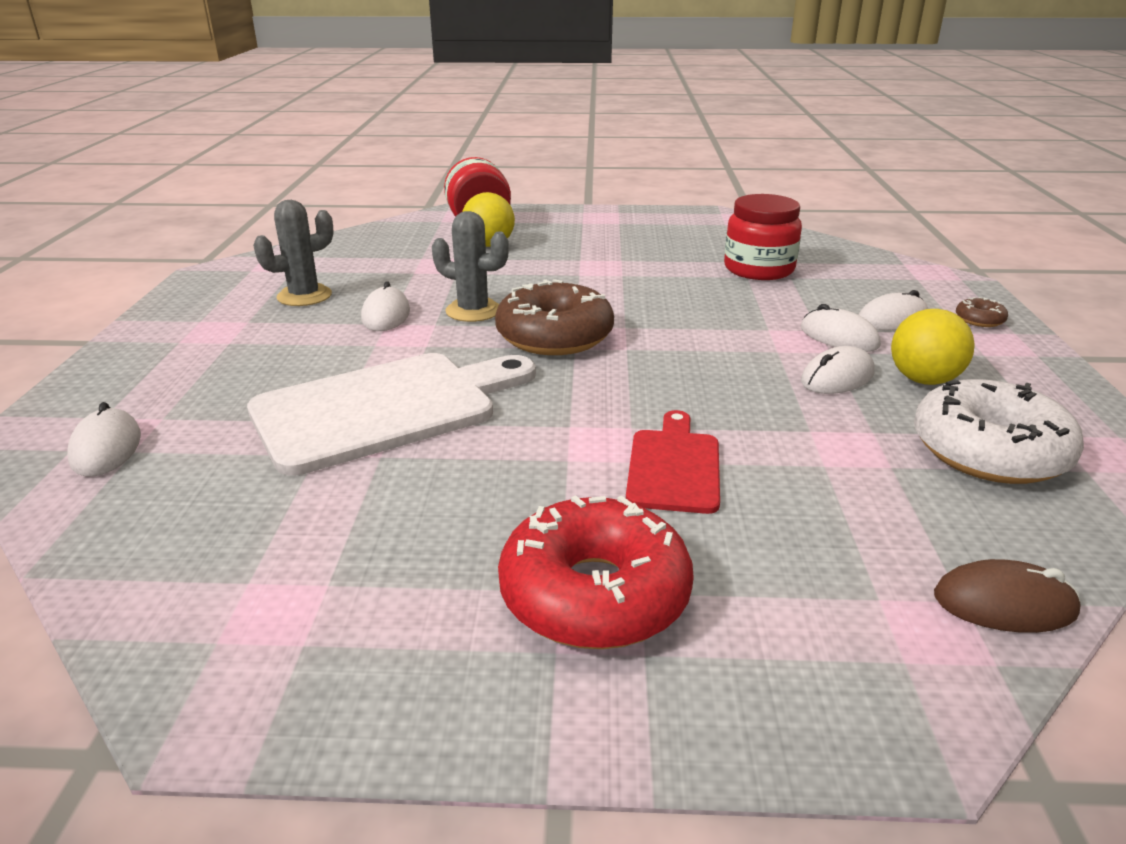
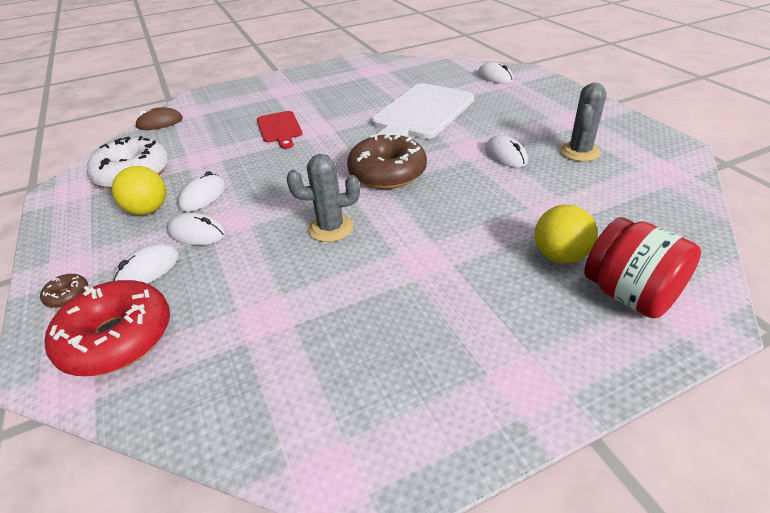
camera: 155 degrees right, 10 degrees up
grey cactus [432,211,509,322] -> grey cactus moved to [287,154,360,242]
red donut [498,495,694,649] -> red donut moved to [44,280,170,376]
red jar [724,194,802,280] -> none

